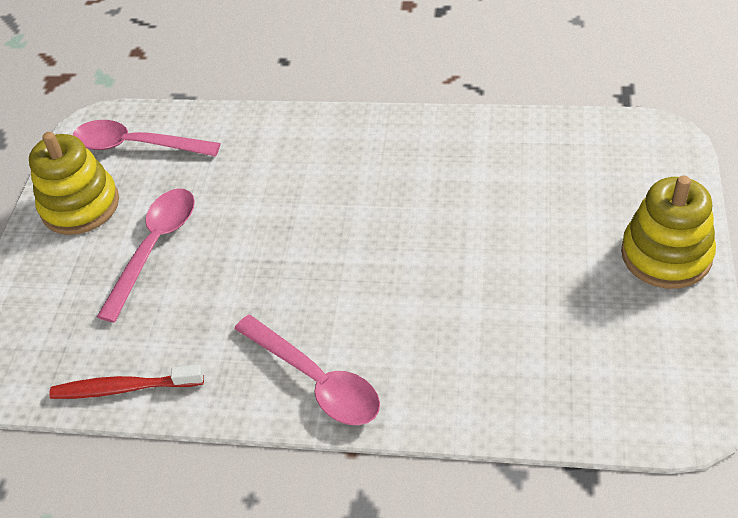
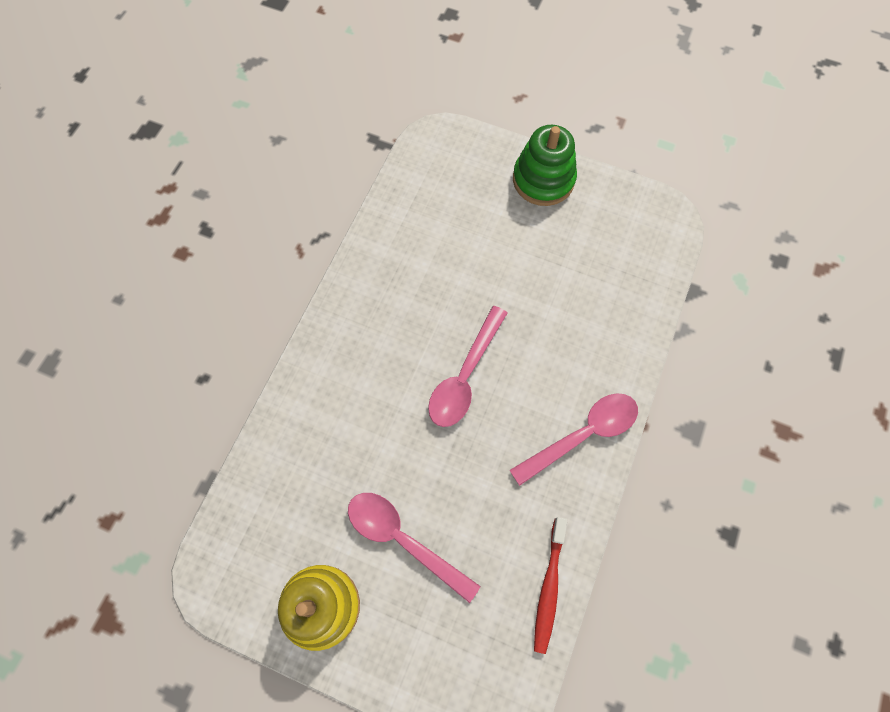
camera: 80 degrees left, 20 degrees up
pink spoon [73,120,221,157] -> pink spoon moved to [428,306,508,427]
yellow stacking toy [621,176,716,289] -> green stacking toy [513,125,577,206]

